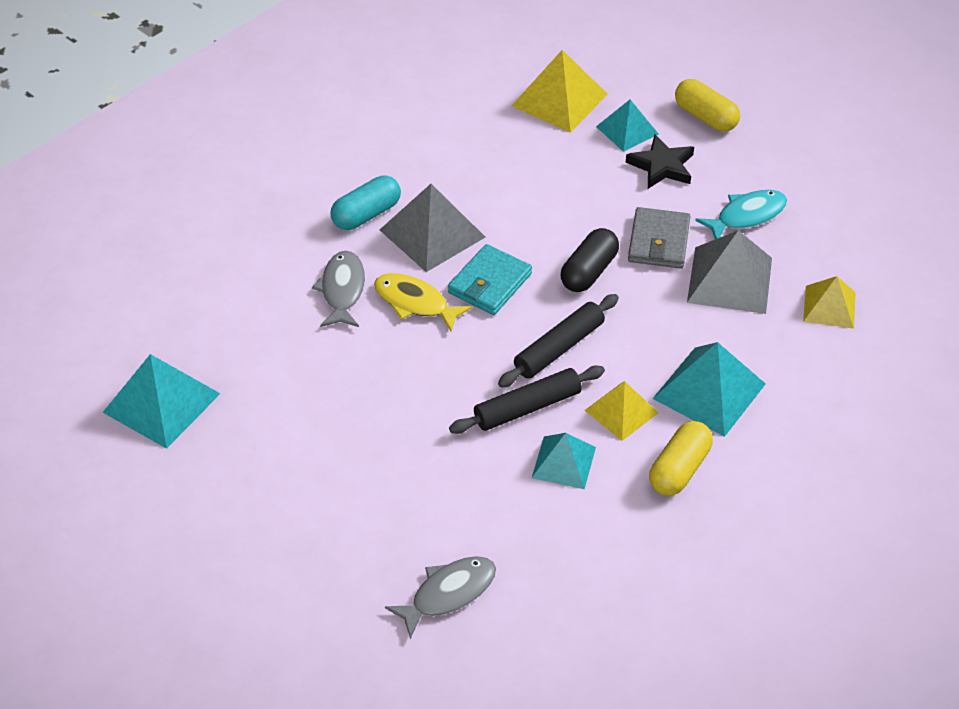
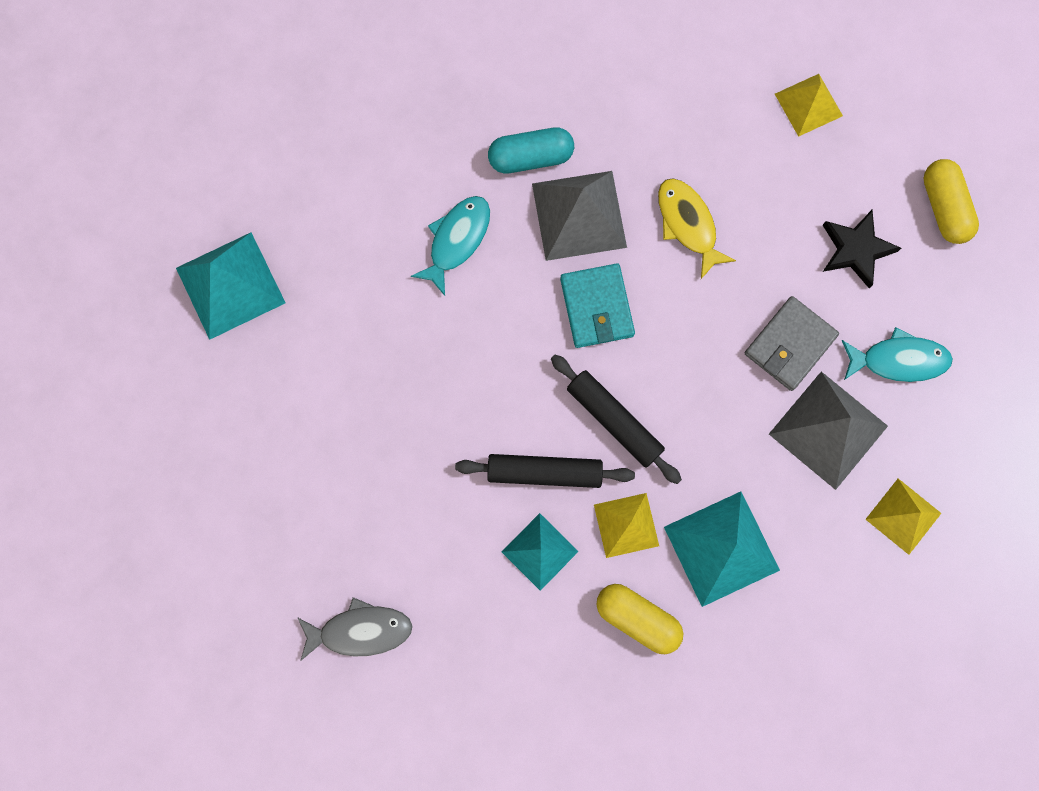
camera: 30 degrees right, 30 degrees up
grey fish [312,251,365,327] -> turquoise fish [411,196,490,296]
yellow fish [374,273,472,332] -> yellow fish moved to [658,178,736,279]
turquoise wallet [448,244,532,315] -> turquoise wallet turned 75 degrees counterclockwise [560,263,635,348]
black rolling pin [498,294,619,388] -> black rolling pin turned 60 degrees clockwise [551,355,682,484]
yellow pyramid [511,50,608,133] -> yellow pyramid [775,74,843,137], size x0.63
black capsule [561,228,619,292] -> none
turquoise pyramid [596,100,659,152] -> none
yellow capsule [649,421,713,496] -> yellow capsule turned 60 degrees clockwise [597,584,683,654]

